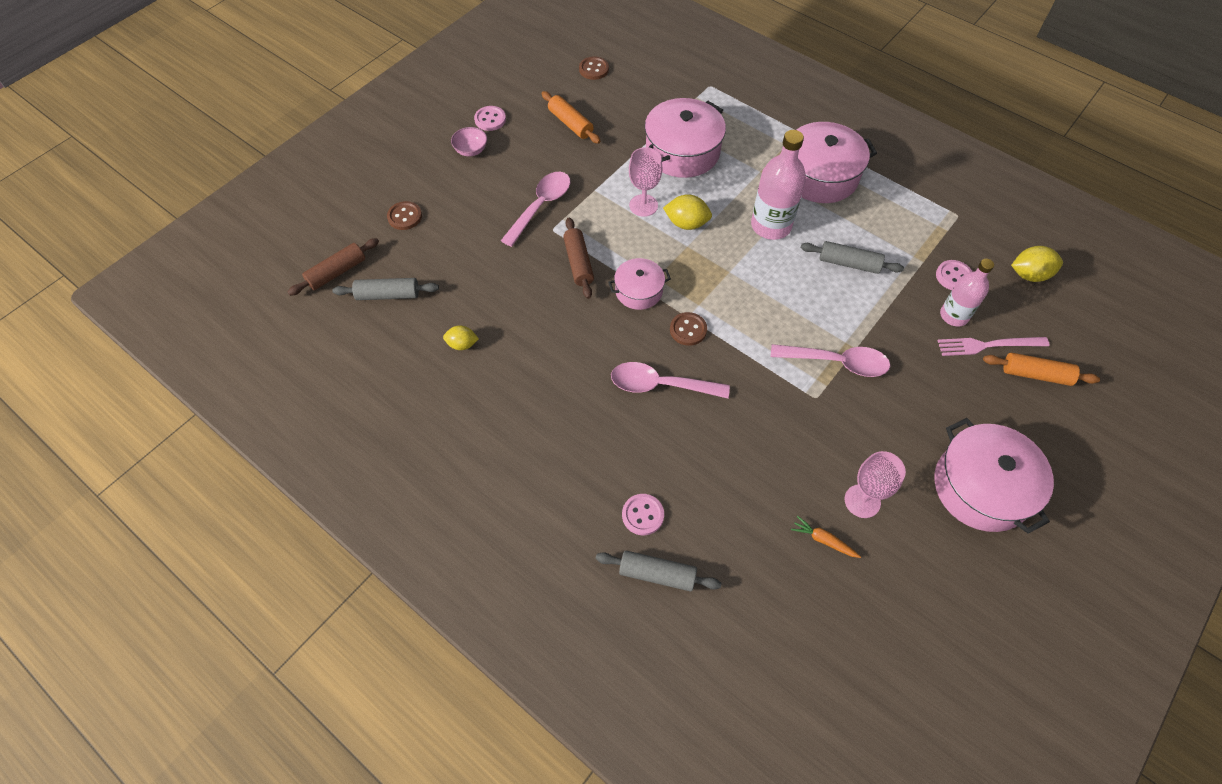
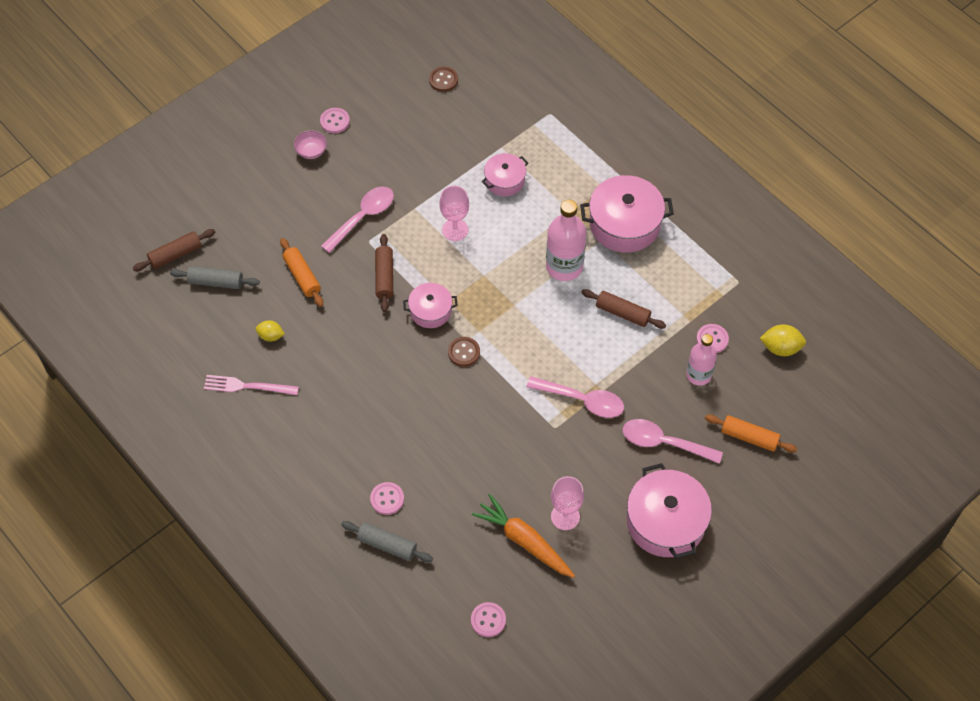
camera: 10 degrees right, 0 degrees up
brown button [387,201,422,230] -> none
orange rolling pin [542,91,601,144] -> orange rolling pin moved to [280,238,323,307]
pink spoon [611,362,730,398] -> pink spoon moved to [623,419,723,464]
pink pot [645,98,726,178] -> pink pot [482,153,528,196], size x0.57
yellow lemon [663,194,712,230] -> none
orange carrot [791,516,861,558] -> orange carrot [472,494,575,578], size x2.12
grey rolling pin [801,241,904,274] -> brown rolling pin [581,289,666,329]
pink fork [938,337,1050,356] -> pink fork moved to [204,375,299,395]
none -> pink button [471,602,506,637]

